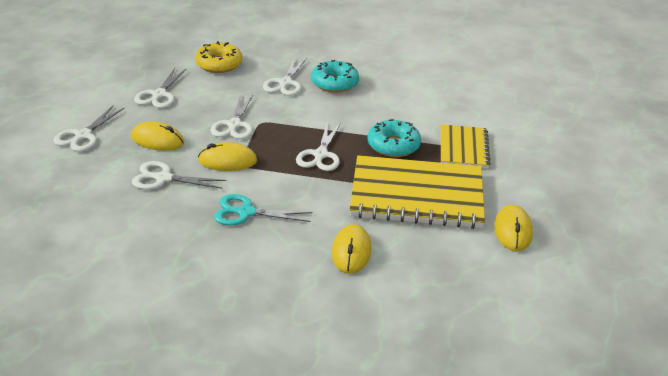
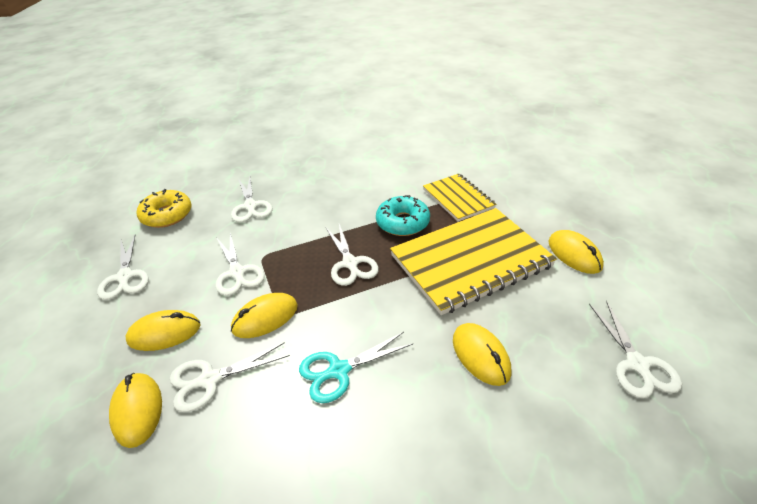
camera: 30 degrees left, 5 degrees up
white scissors [54,106,124,152] -> white scissors moved to [589,300,682,398]
turquoise donut [311,60,359,93] -> none
none -> yellow mouse [109,373,162,448]

